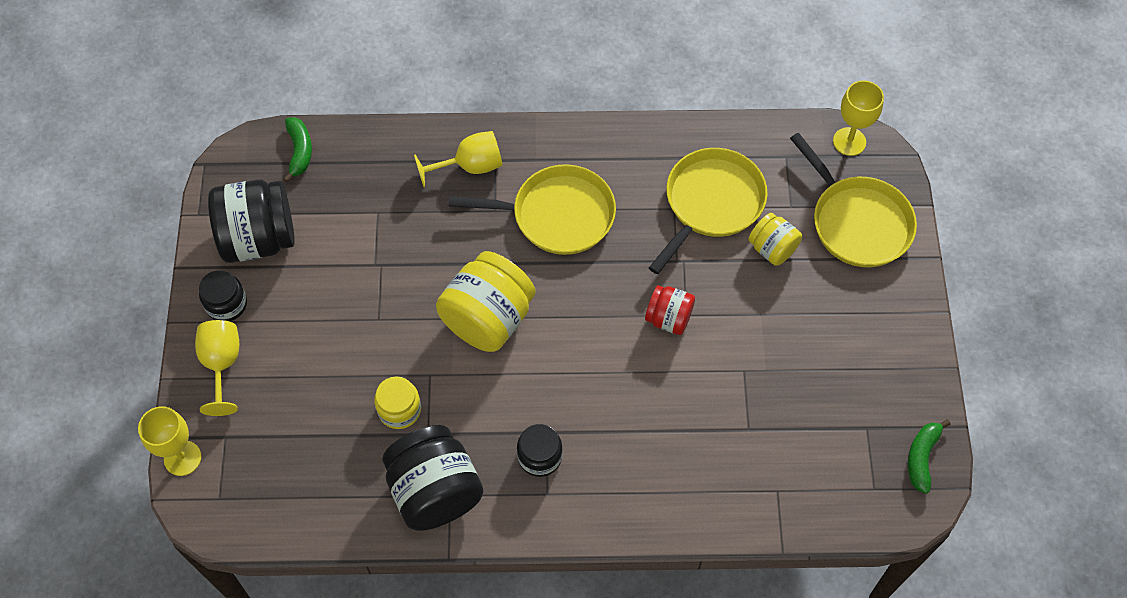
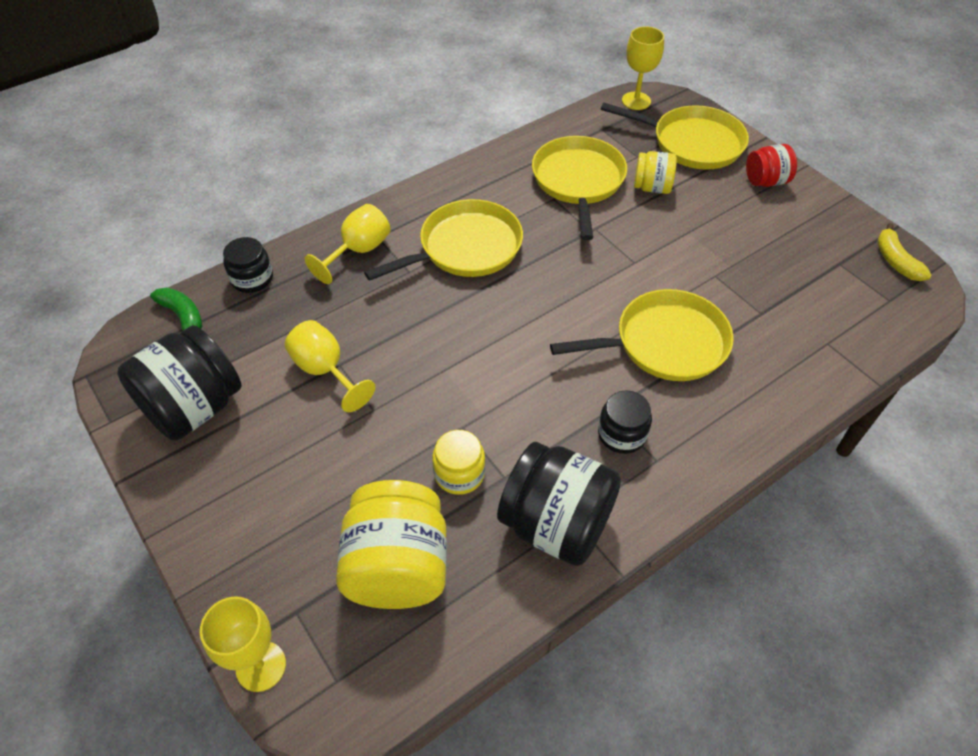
camera: 35 degrees left, 10 degrees down
yellow goblet [195,320,239,416] -> yellow goblet moved to [285,320,375,412]
black jar [199,270,247,321] -> black jar moved to [223,237,273,293]
yellow jar [436,251,536,352] -> yellow jar moved to [336,480,447,609]
red jar [645,285,695,335] -> red jar moved to [746,144,797,187]
green banana [908,419,951,494] -> yellow banana [877,223,931,281]
none -> yellow pan [550,289,734,381]

